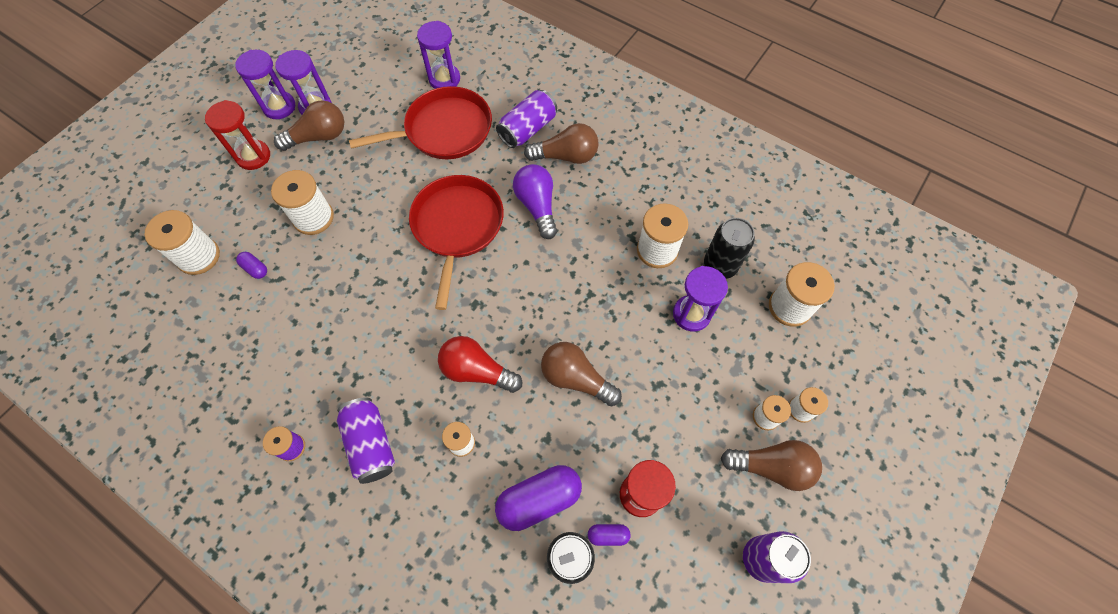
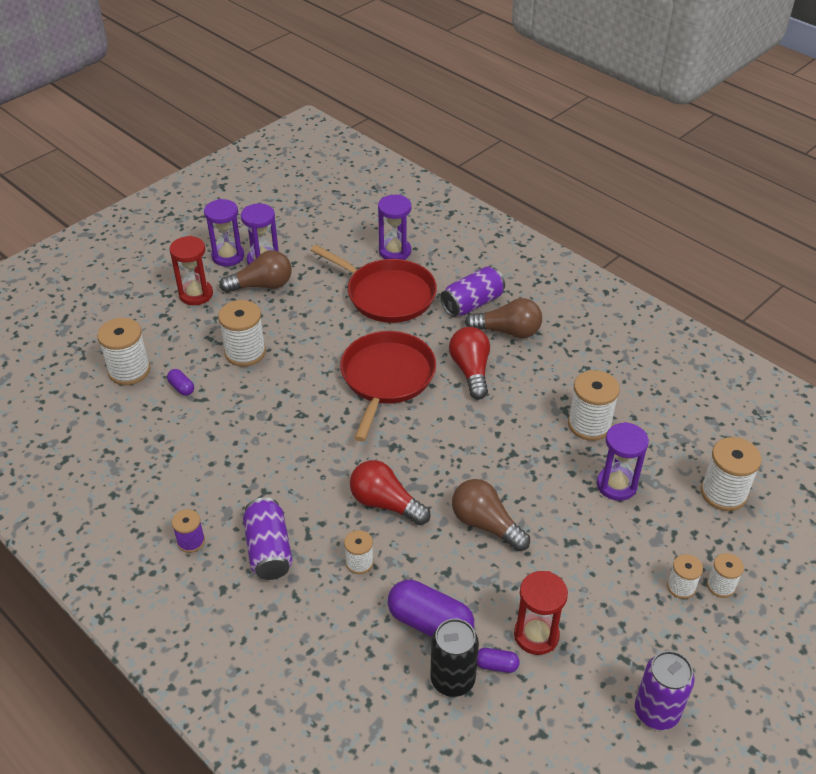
camera: 10 degrees right, 20 degrees down
red pan [349,86,492,159] -> red pan turned 45 degrees clockwise [311,245,437,323]
purple capsule [495,465,582,531] -> purple capsule turned 45 degrees clockwise [388,579,474,637]
purple light bulb [513,164,557,239] -> red light bulb [449,327,490,399]
black can [704,218,755,279] -> none
brown light bulb [721,440,822,491] -> none

